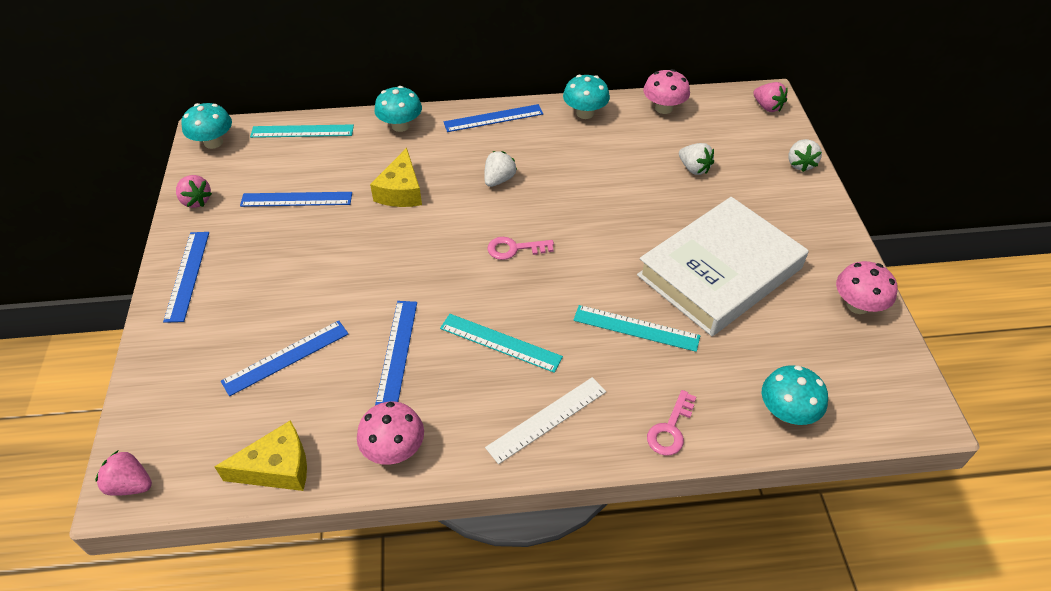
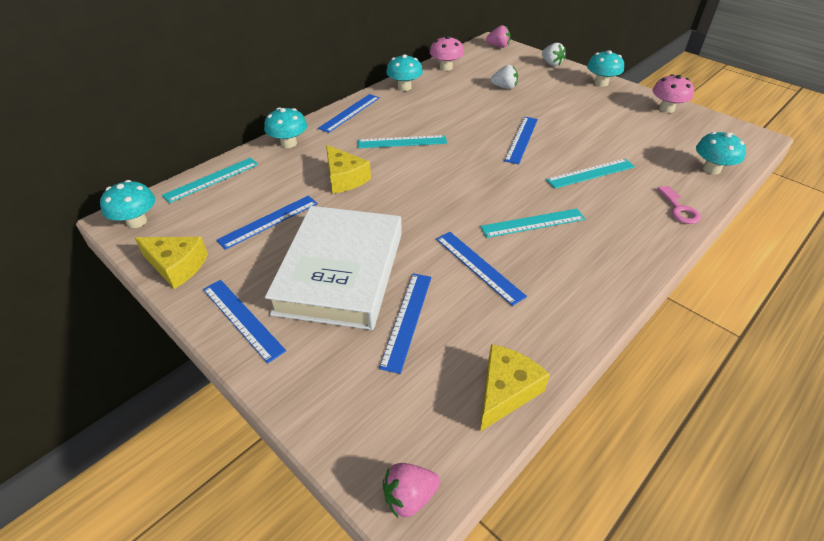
camera: 40 degrees left, 5 degrees down
pink strawberry [176,175,212,208] -> yellow cheese [135,237,208,289]
pink mushroom [357,402,424,465] -> none
white strawberry [484,151,517,187] -> turquoise ruler [358,135,447,148]
white ruler [485,377,606,464] -> none
pink key [487,237,554,260] -> none
white book [637,197,809,336] -> white book moved to [265,206,402,330]
none -> blue ruler [504,117,538,164]
none -> turquoise mushroom [587,50,624,87]

